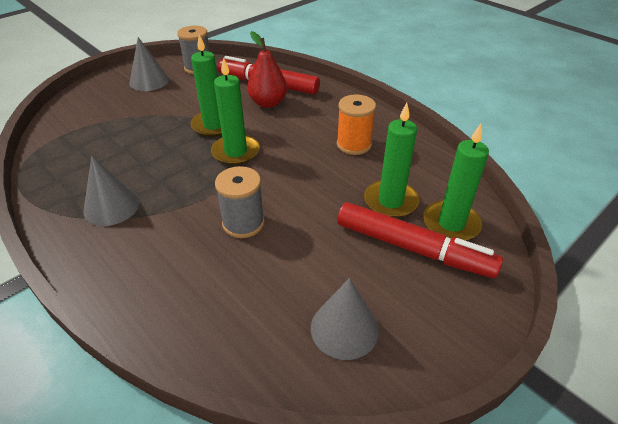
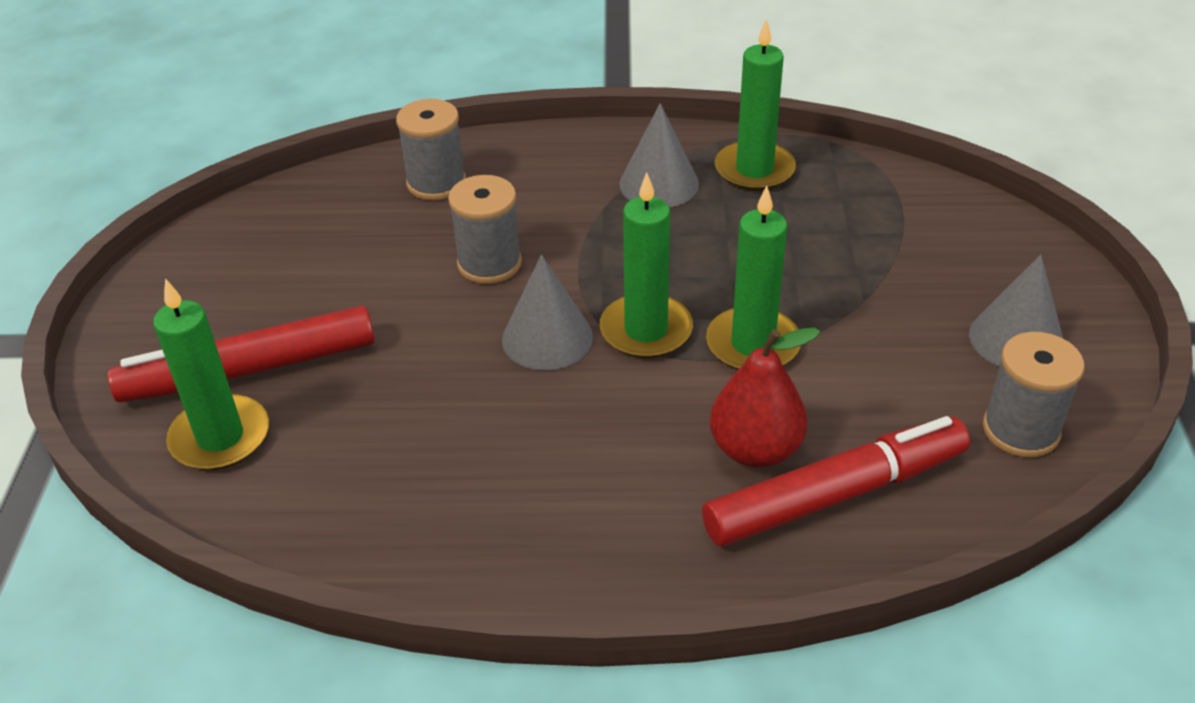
camera: 135 degrees right, 0 degrees up
grey cone [311,278,379,360] -> grey cone moved to [502,254,593,370]
orange spool [337,94,376,155] -> none
green candle [364,103,419,218] -> green candle moved to [715,19,796,191]
none -> grey spool [396,99,466,200]

